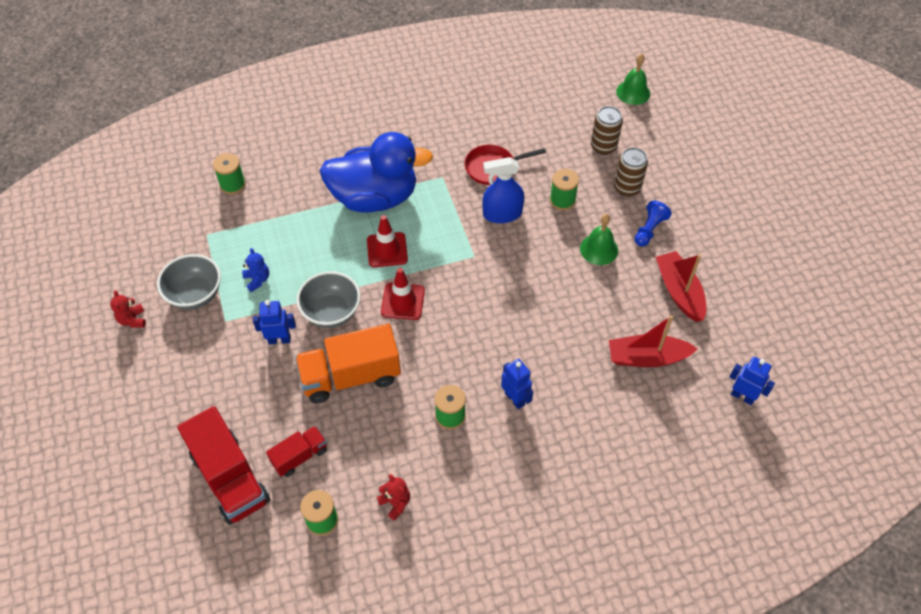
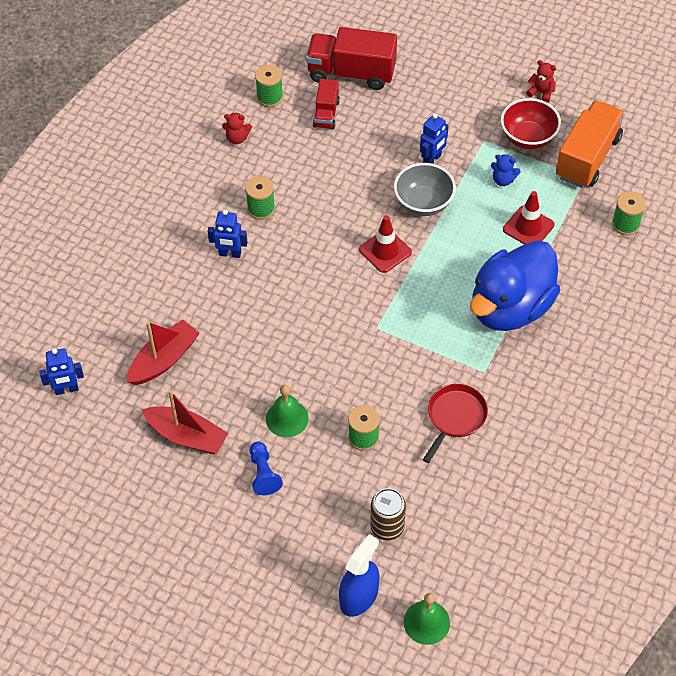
camera: 135 degrees right, 0 degrees up
grey bowl [157,254,221,309] -> red bowl [501,98,561,149]
orange truck [295,324,401,403] -> orange truck moved to [556,100,625,188]
red traffic cone [367,215,408,267] -> red traffic cone moved to [503,191,555,244]
blue spray bottle [483,157,524,223] -> blue spray bottle moved to [339,534,380,617]
brown can [614,147,648,197] -> none

